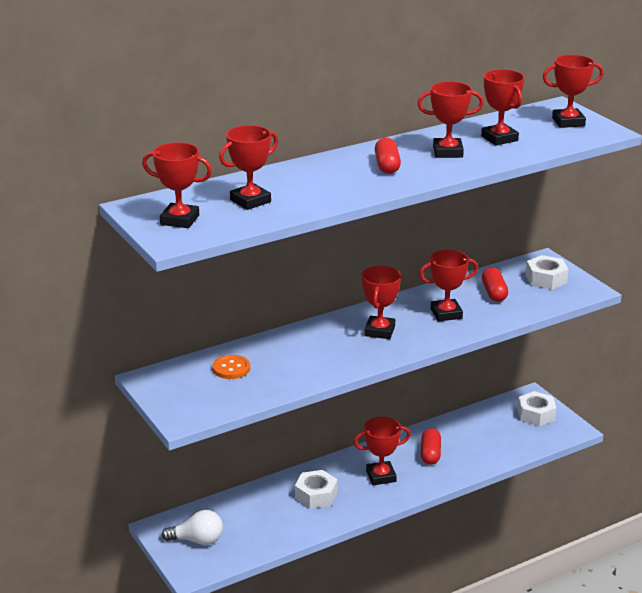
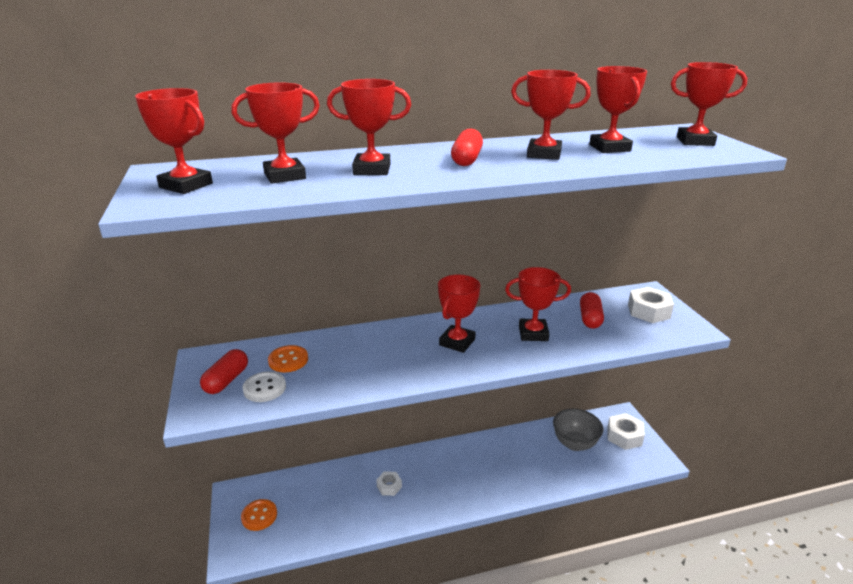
camera: 15 degrees right, 0 degrees up
white light bulb [162,510,223,545] -> orange button [241,499,277,531]
white nut [295,470,338,509] -> white nut [376,471,402,496], size x0.61
red trophy [353,417,411,485] -> red trophy moved to [327,79,411,175]
red capsule [421,428,441,465] -> red capsule moved to [200,349,248,394]
none -> white button [243,371,286,402]
none -> grey bowl [553,409,603,451]

